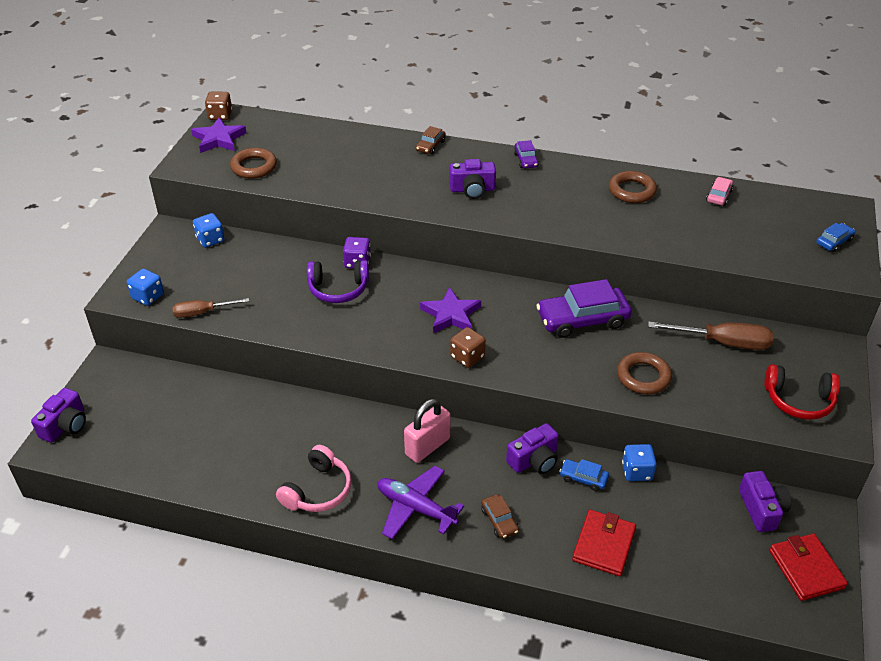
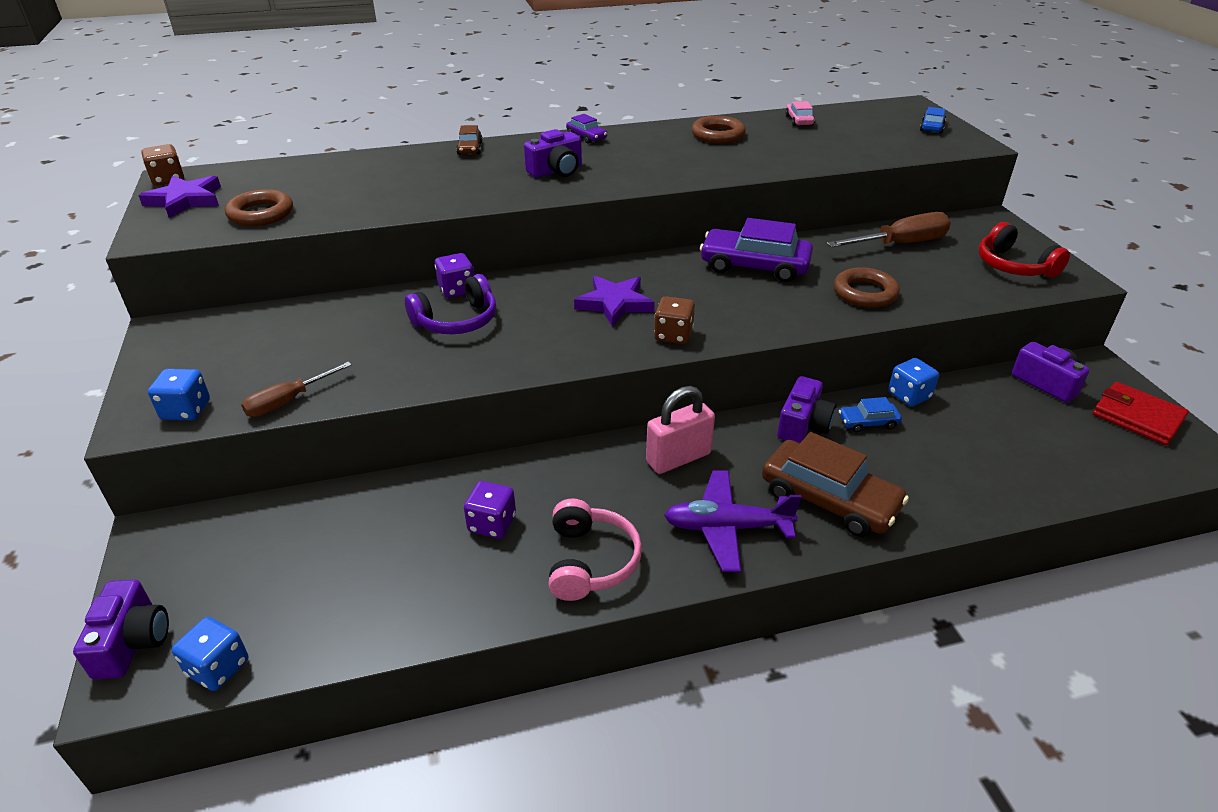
camera: 30 degrees left, 5 degrees down
blue dice [193,213,225,248] -> blue dice moved to [172,617,249,691]
pink padlock [404,399,451,463] -> pink padlock turned 45 degrees clockwise [646,386,715,474]
brown car [481,494,519,539] -> brown car [762,432,909,537], size x2.07
purple car [536,279,632,338] -> purple car turned 60 degrees clockwise [700,218,813,282]
red wallet [572,510,636,576] -> none
red headphones [764,364,840,420] -> red headphones turned 75 degrees clockwise [979,222,1070,278]
none -> purple dice [464,481,516,539]

